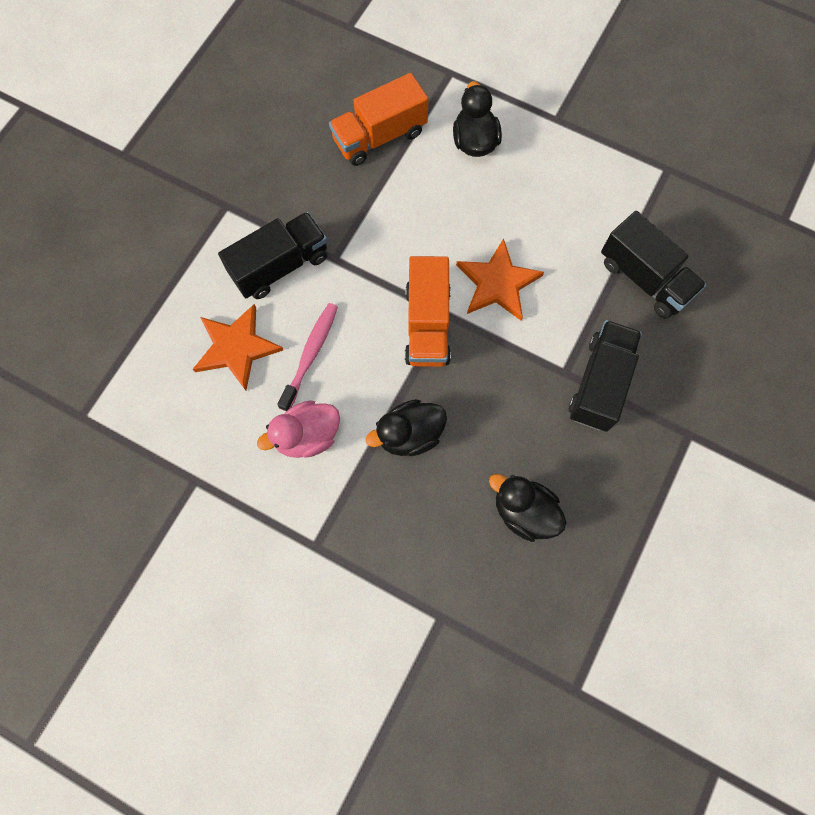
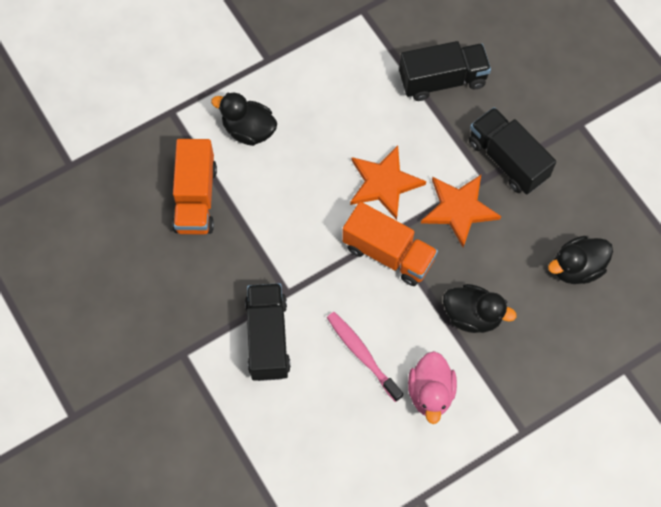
camera: 60 degrees left, 5 degrees down
orange star [193,304,283,391] -> orange star moved to [421,175,501,247]
black duck [366,399,447,456] -> black duck turned 75 degrees counterclockwise [443,284,517,333]

